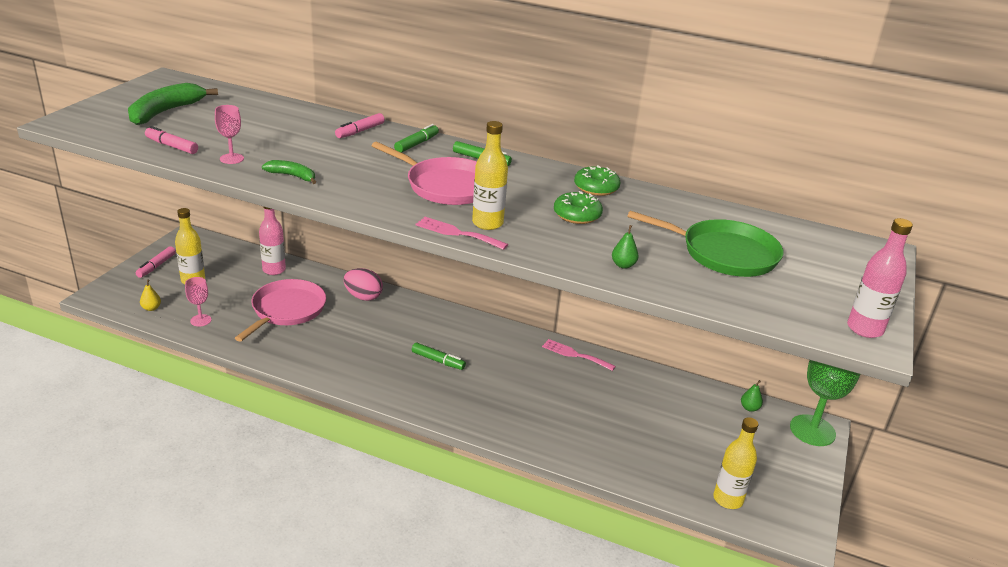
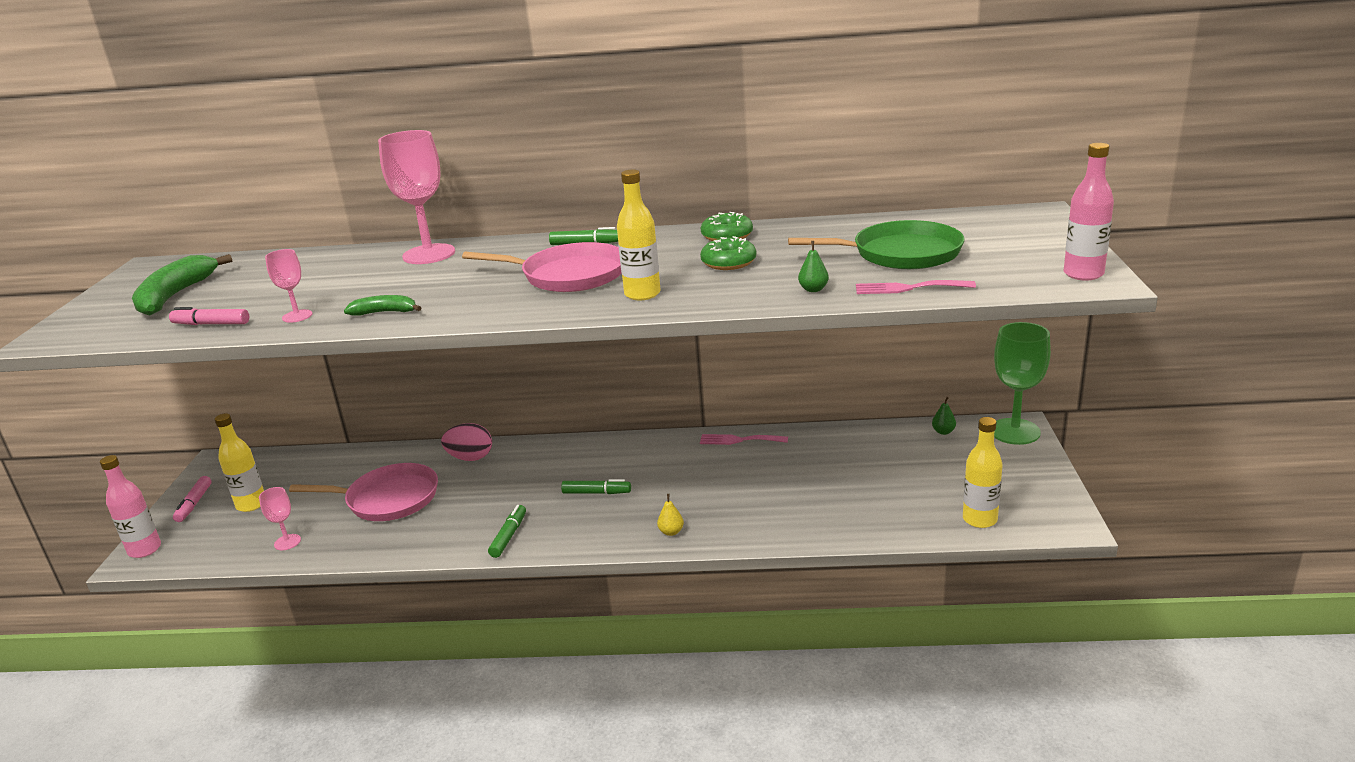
camera: 15 degrees left, 5 degrees down
yellow pear [140,280,161,311] -> yellow pear moved to [657,494,684,536]
pink pan [235,279,326,342] -> pink pan turned 90 degrees clockwise [289,463,438,521]
pink bottle [259,206,286,275] -> pink bottle moved to [100,455,161,558]
pink marker [335,113,385,138] -> pink goblet [378,130,455,264]
green marker [394,124,439,153] -> green marker moved to [488,505,526,558]
pink fork [416,217,508,250] -> pink fork moved to [856,280,976,294]

